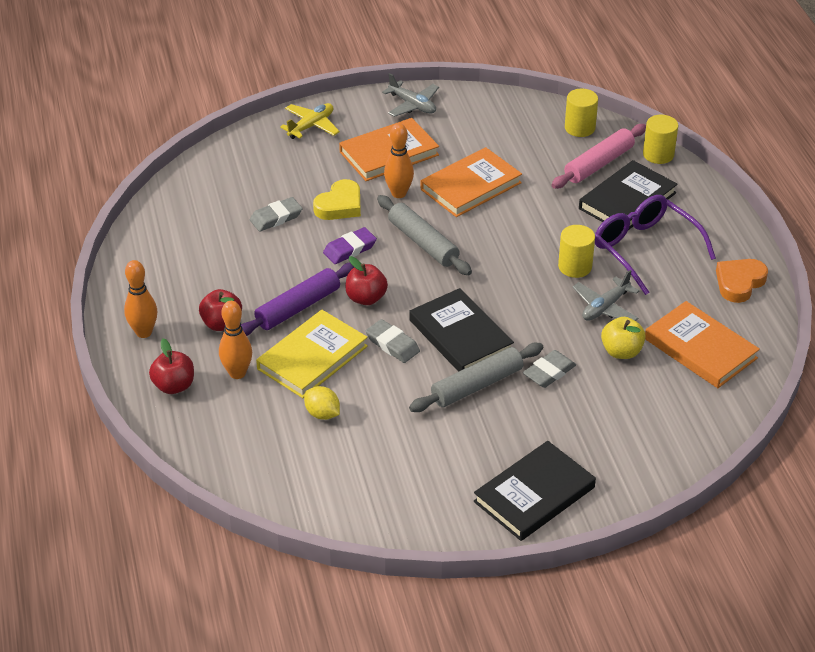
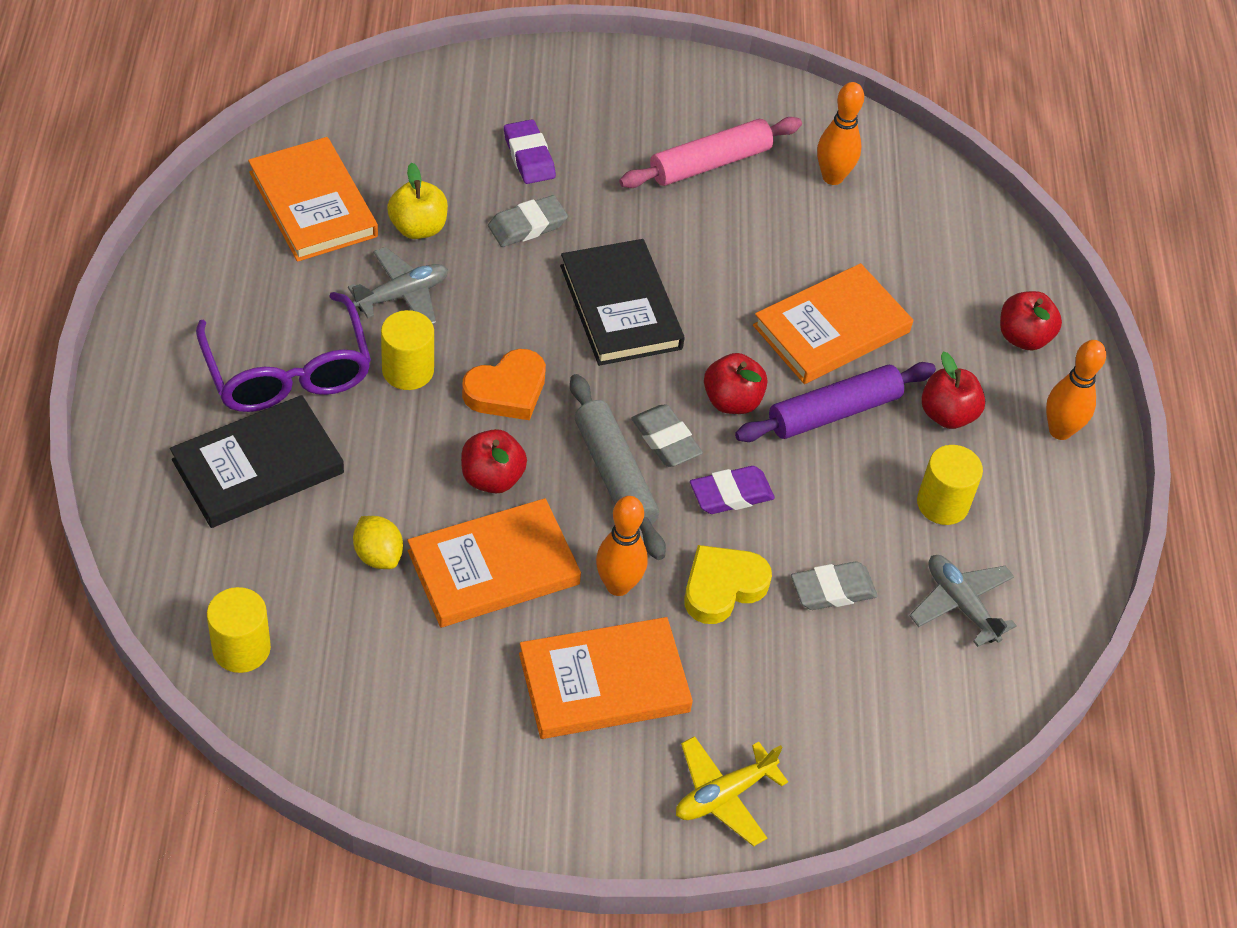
camera: 170 degrees left, 10 degrees up
orange bowling pin [219,301,252,379] -> orange bowling pin moved to [817,82,864,185]
yellow book [256,310,368,398] -> orange book [753,263,913,384]
yellow lemon [304,386,340,420] -> yellow lemon moved to [353,516,403,569]
grey eraser [366,319,420,363] -> grey eraser moved to [631,404,703,467]
grey plane [382,73,439,117] -> grey plane moved to [909,555,1016,647]
grey rolling pin [409,343,543,412] -> none
black book [474,441,596,541] -> none
pink rolling pin [551,124,646,189] -> pink rolling pin moved to [619,117,802,188]
yellow cylinder [643,115,678,164] -> yellow cylinder moved to [917,445,983,525]
orange heart [716,259,768,303] -> orange heart moved to [462,349,546,420]
none -> red apple [461,429,527,493]
none -> purple eraser [504,119,556,184]

